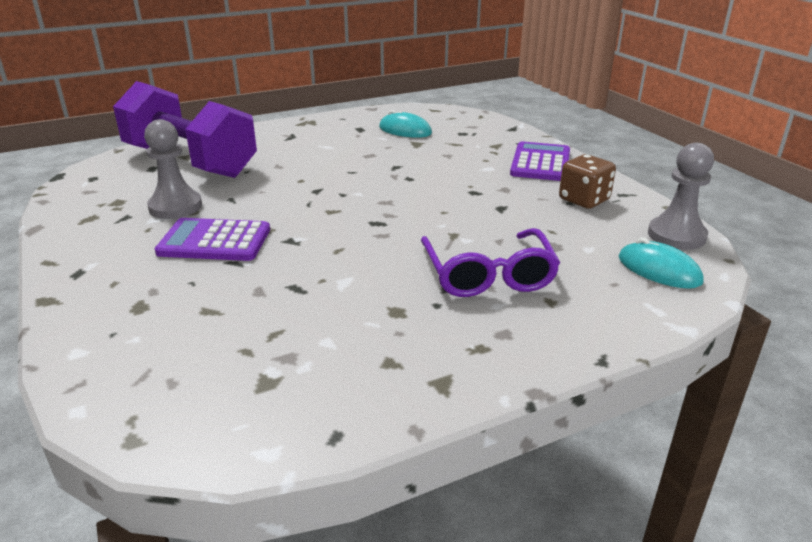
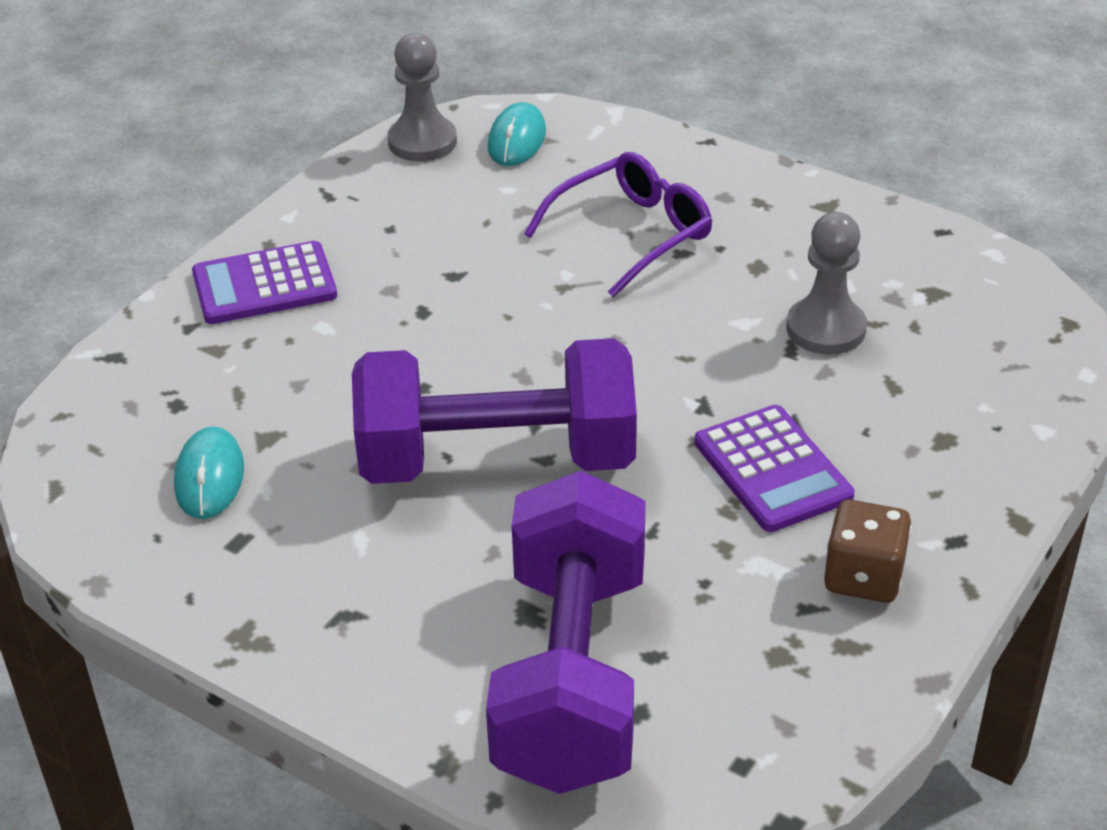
camera: 120 degrees left, 10 degrees up
grey pawn [144,119,202,219] -> grey pawn moved to [786,212,867,355]
brown dice [559,154,616,209] -> brown dice moved to [824,499,912,603]
none -> purple dumbbell [352,338,637,484]

